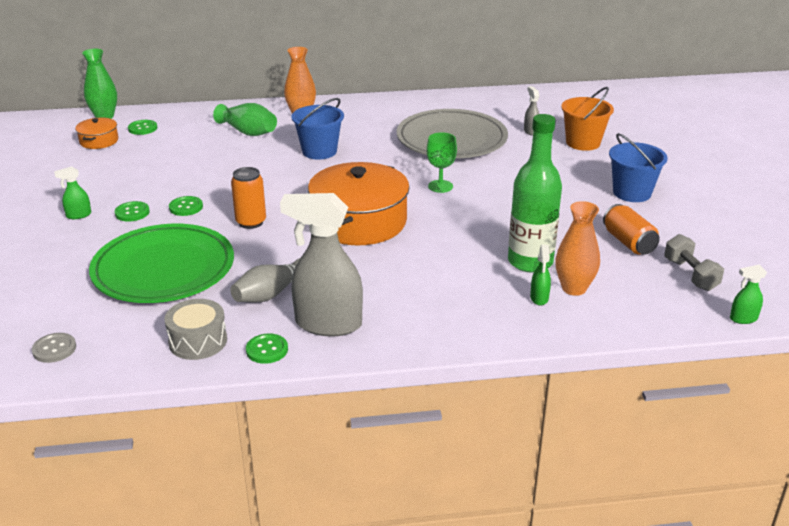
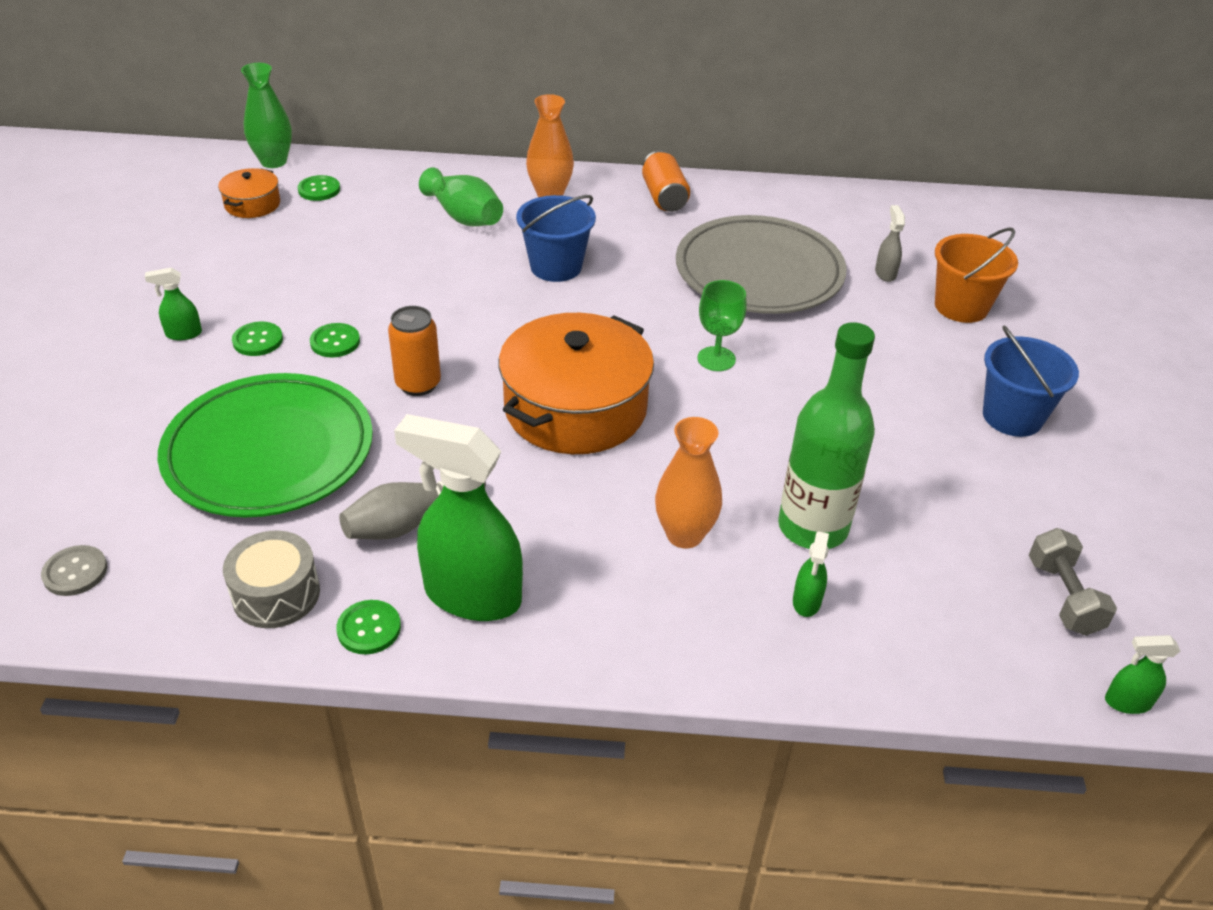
camera: 10 degrees right, 10 degrees up
grey spray bottle [280,193,363,337] -> green spray bottle [394,414,523,621]
orange vase [555,201,600,296] -> orange vase moved to [655,417,722,548]
orange can [603,204,660,255] -> orange can moved to [642,150,690,212]

